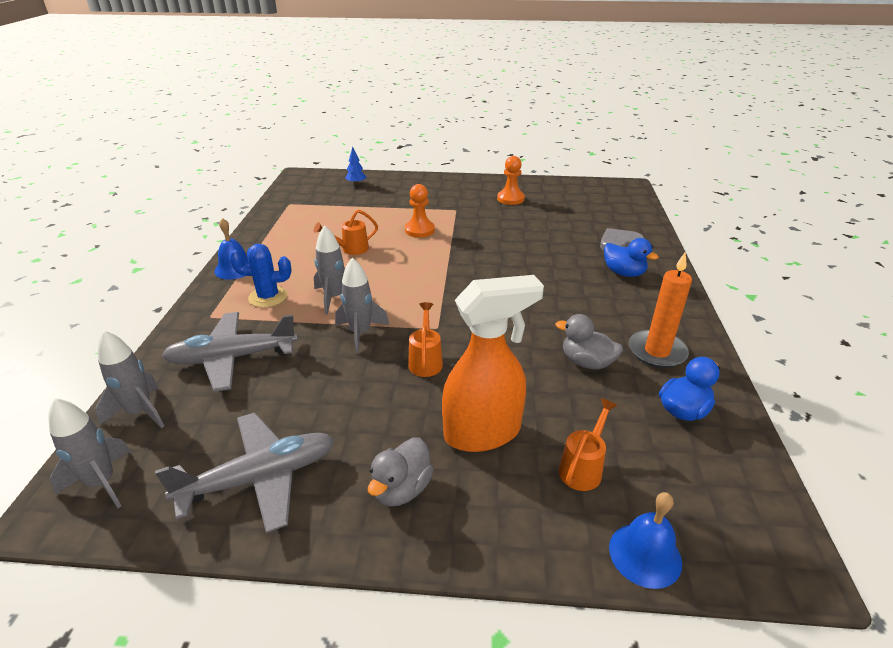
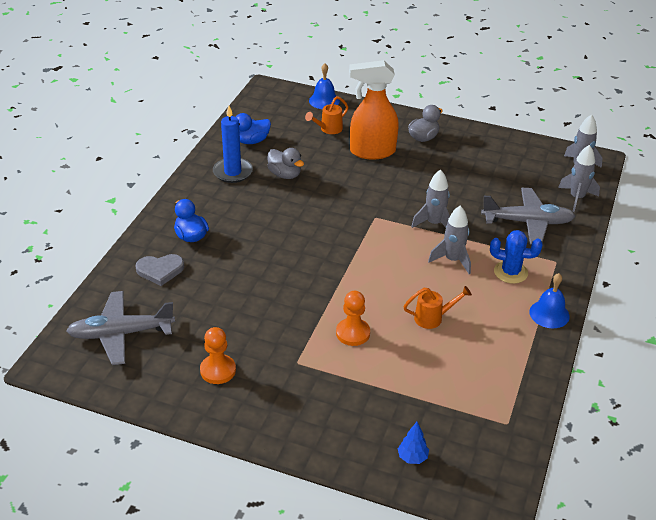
camera: 165 degrees left, 5 degrees up
grey plane [155,412,334,533] -> grey plane moved to [66,291,175,365]
orange watering can [408,302,443,377] -> none
orange candle [629,253,692,368] -> blue candle [213,106,253,183]

